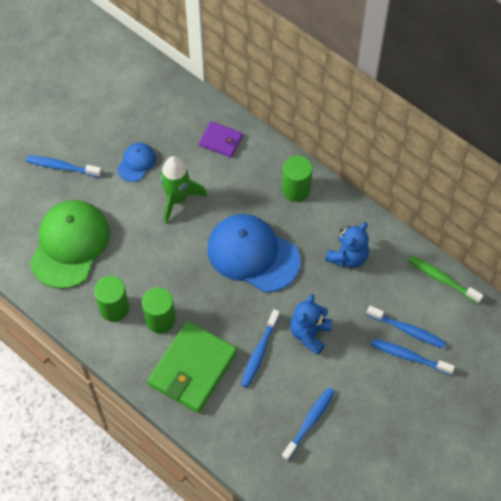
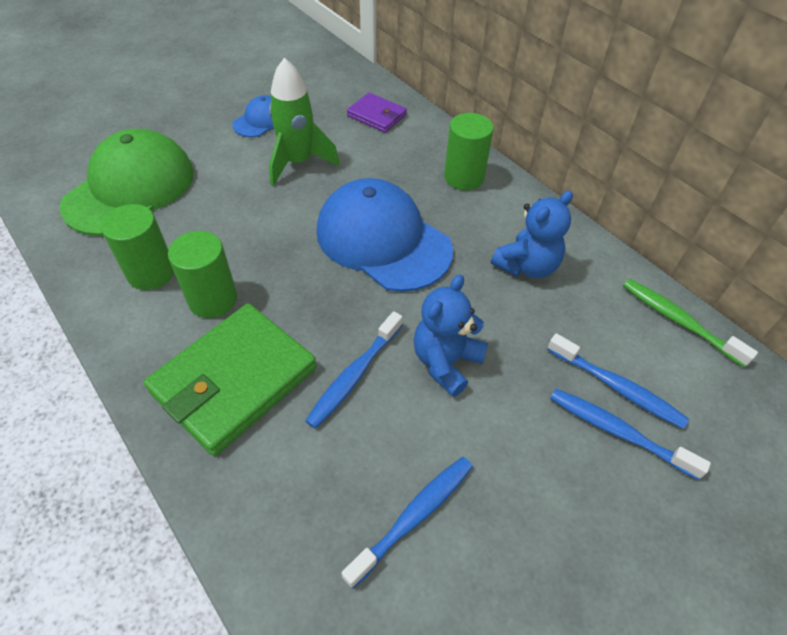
camera: 10 degrees right, 10 degrees down
blue toothbrush [26,155,102,177] -> none

